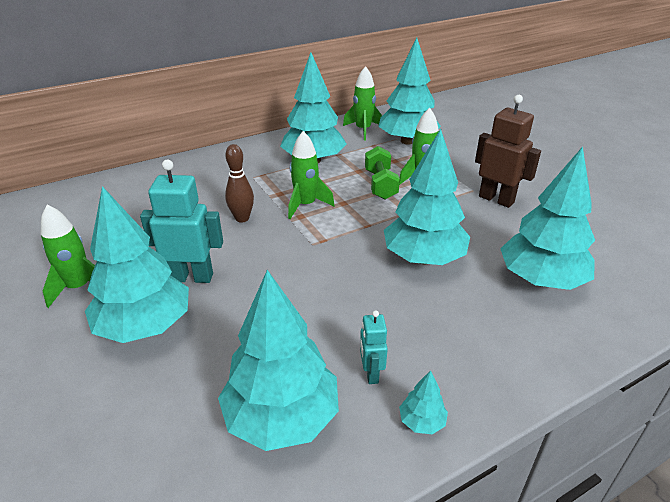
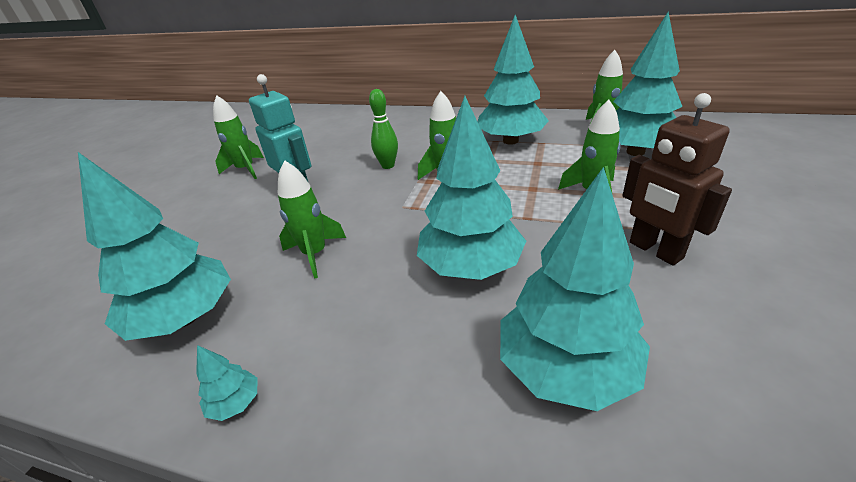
camera: 50 degrees right, 0 degrees up
turquoise tree [85,186,189,343] -> none
brown bowling pin [225,144,254,222] -> green bowling pin [369,89,398,169]
turquoise robot [360,310,388,384] -> none
green dumbbell [365,146,400,199] -> none
brown robot [475,95,541,208] -> brown robot turned 150 degrees clockwise [622,93,732,266]
none -> green rocket [278,160,346,279]

